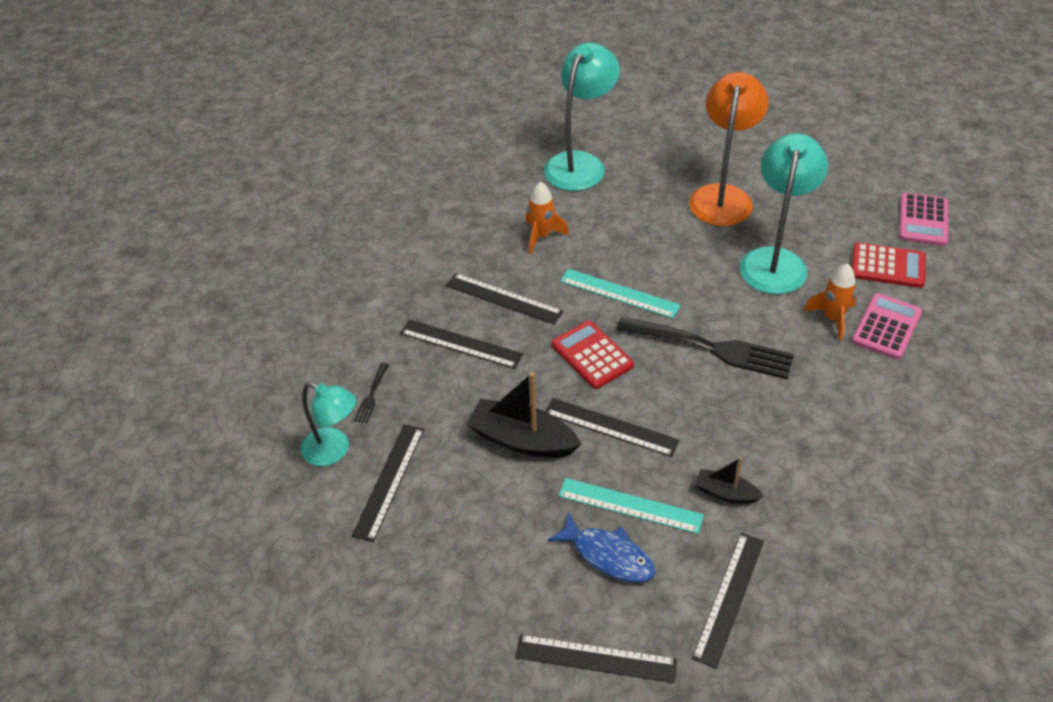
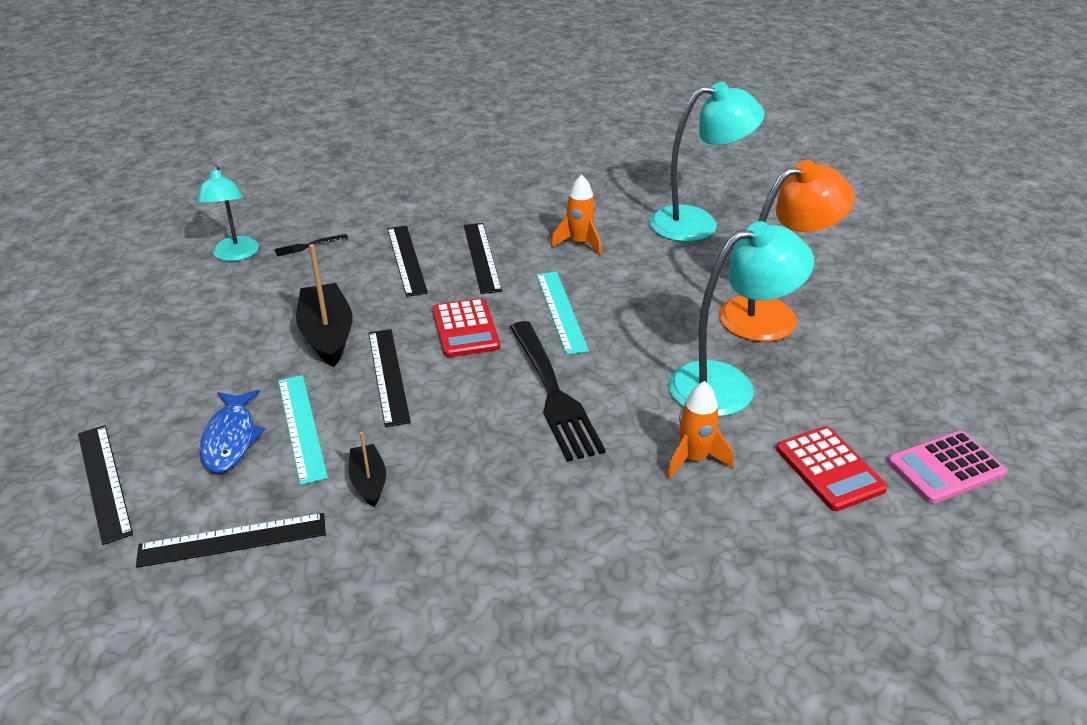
camera: 50 degrees right, 10 degrees down
black ruler [352,424,424,542] -> none
red calculator [552,320,634,389] -> red calculator turned 150 degrees clockwise [432,298,500,357]
pink calculator [852,293,922,360] -> none

